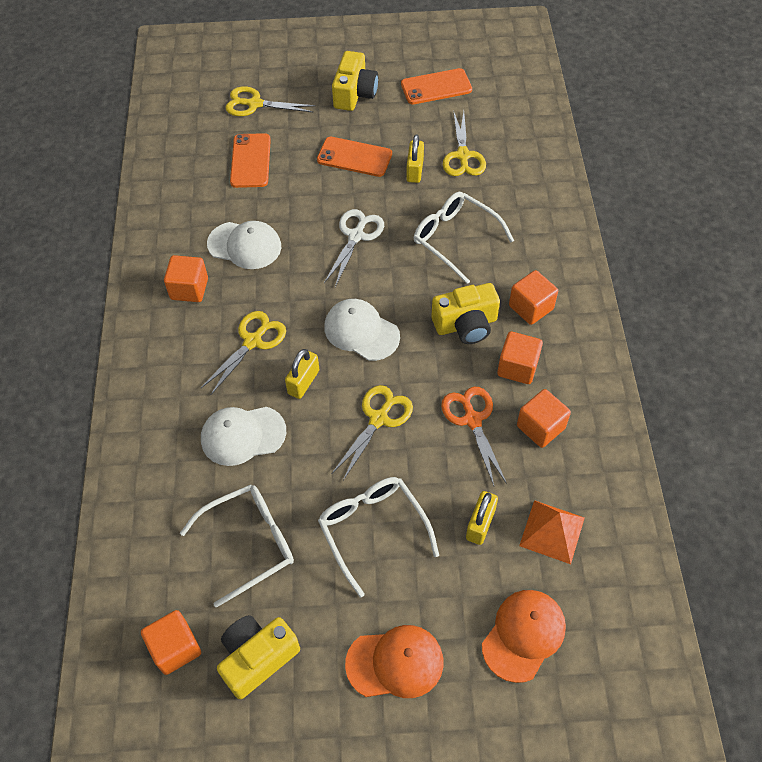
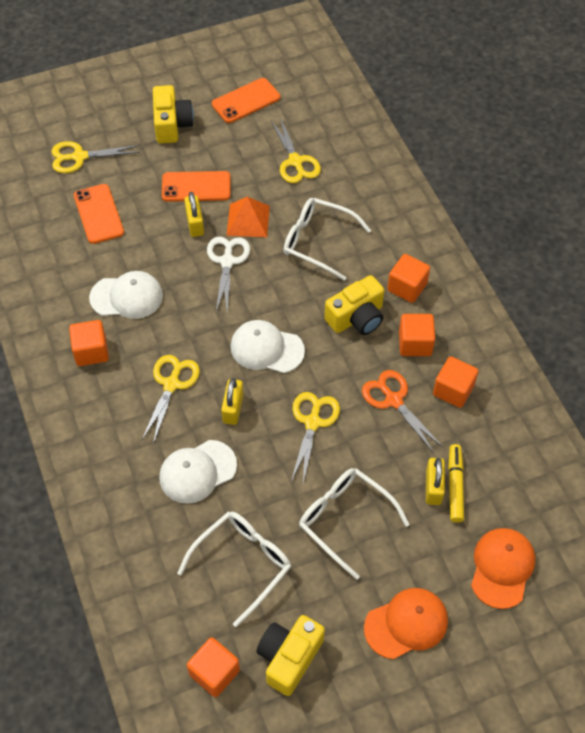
camera: 20 degrees left, 0 degrees up
yellow padlock [406,135,424,183] -> yellow padlock moved to [184,192,204,237]
orange pyramid [519,500,585,564] -> orange pyramid moved to [227,197,270,237]
none -> yellow marker [448,444,464,523]

